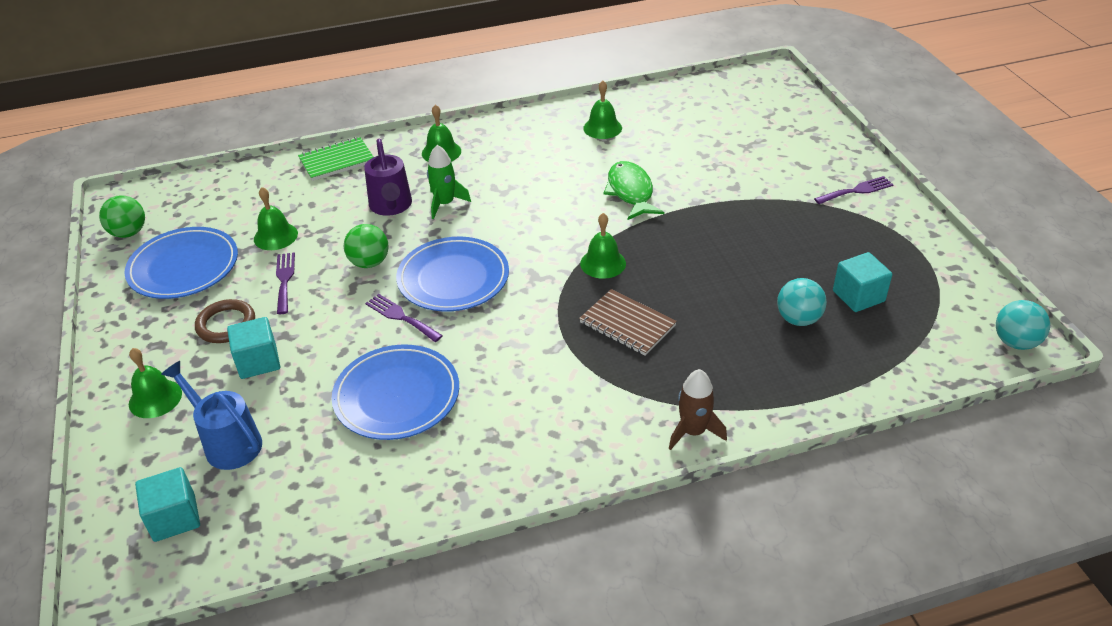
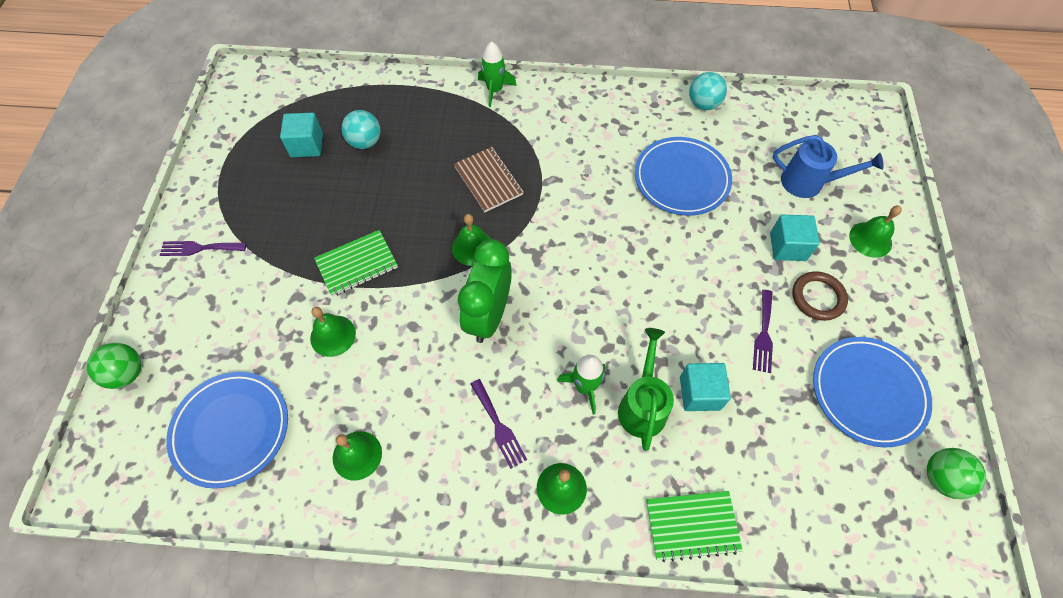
camera: 160 degrees left, 20 degrees up
turquoise cube [135,467,200,542] -> turquoise cube moved to [680,363,731,411]
blue watering can [161,361,262,470] -> blue watering can turned 45 degrees counterclockwise [773,135,884,198]
green bell [254,187,298,250] -> green bell moved to [310,307,356,357]
green ball [344,224,389,268] -> green ball moved to [87,343,141,389]
purple watering can [364,139,412,216] -> green watering can [618,328,674,451]
purple fork [365,294,443,342] -> purple fork moved to [470,379,527,469]
blue plate [396,237,509,311] -> blue plate moved to [166,372,288,489]
green fish [603,161,664,220] -> none
brown rocket [669,369,727,450] -> green rocket [478,41,517,107]
turquoise ball [996,300,1050,350] -> turquoise ball moved to [689,72,727,110]
none -> green notebook [314,230,398,297]
none -> green clock [458,240,512,343]

